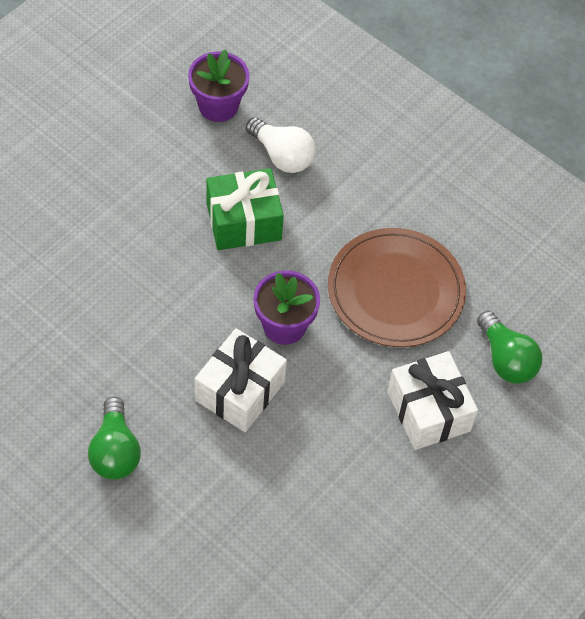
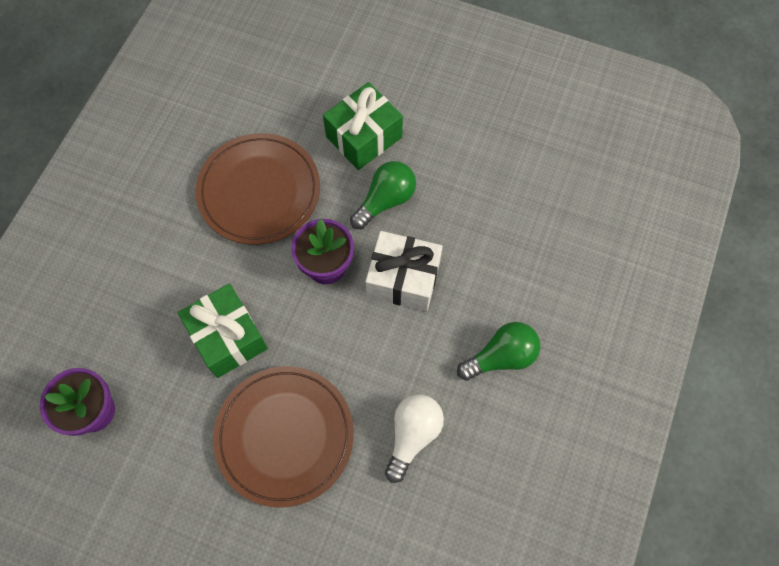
camera: 105 degrees left, 10 degrees up
white light bulb [246,117,315,173] -> white light bulb moved to [385,394,444,483]
white gift [388,351,478,450] -> green gift [323,82,403,170]
green light bulb [477,311,542,384] -> green light bulb moved to [350,161,416,229]
none -> brown plate [213,366,354,507]

